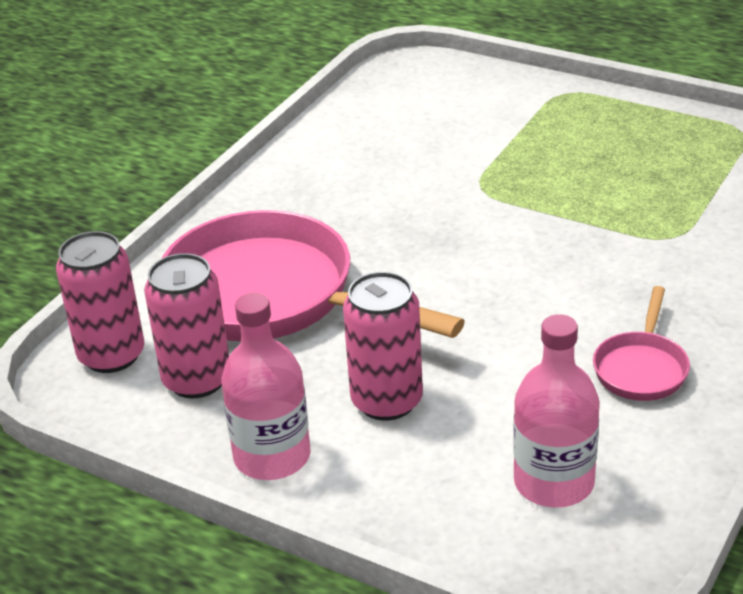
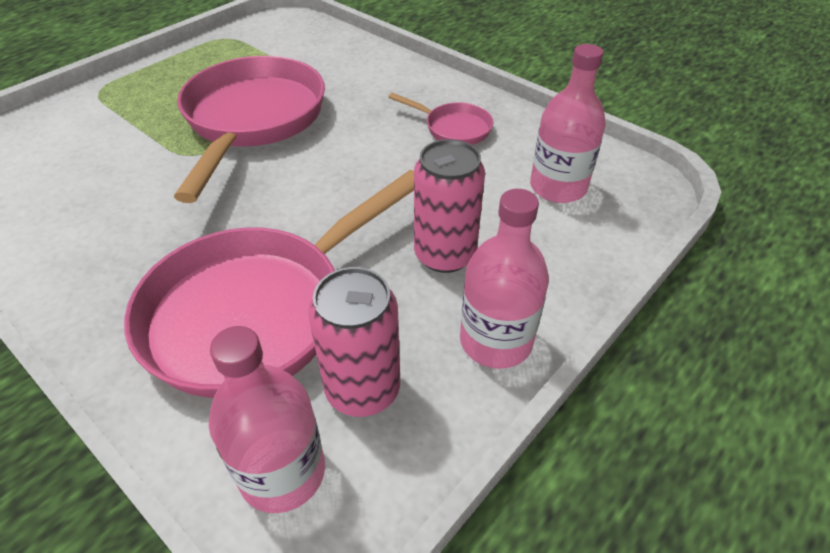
camera: 80 degrees left, 10 degrees up
pink can [56,231,144,373] -> pink bottle [209,326,325,513]
none -> pink pan [174,56,325,203]

